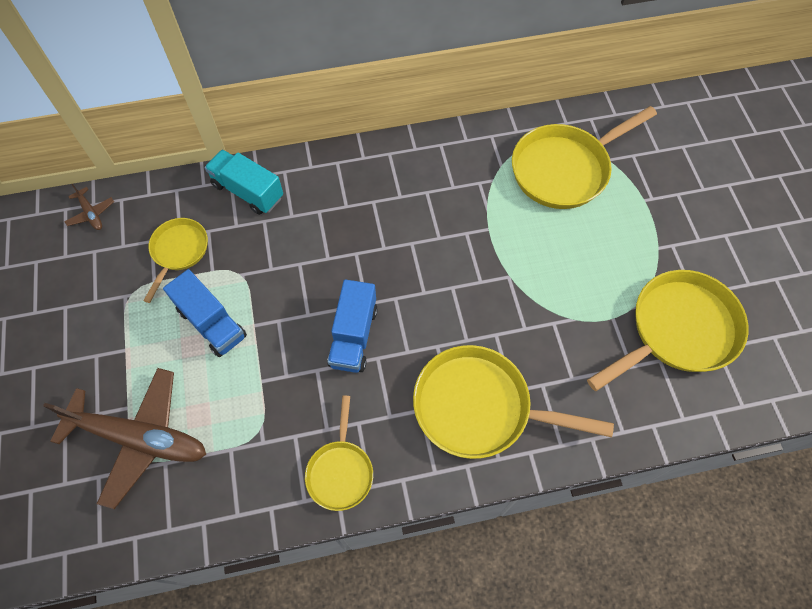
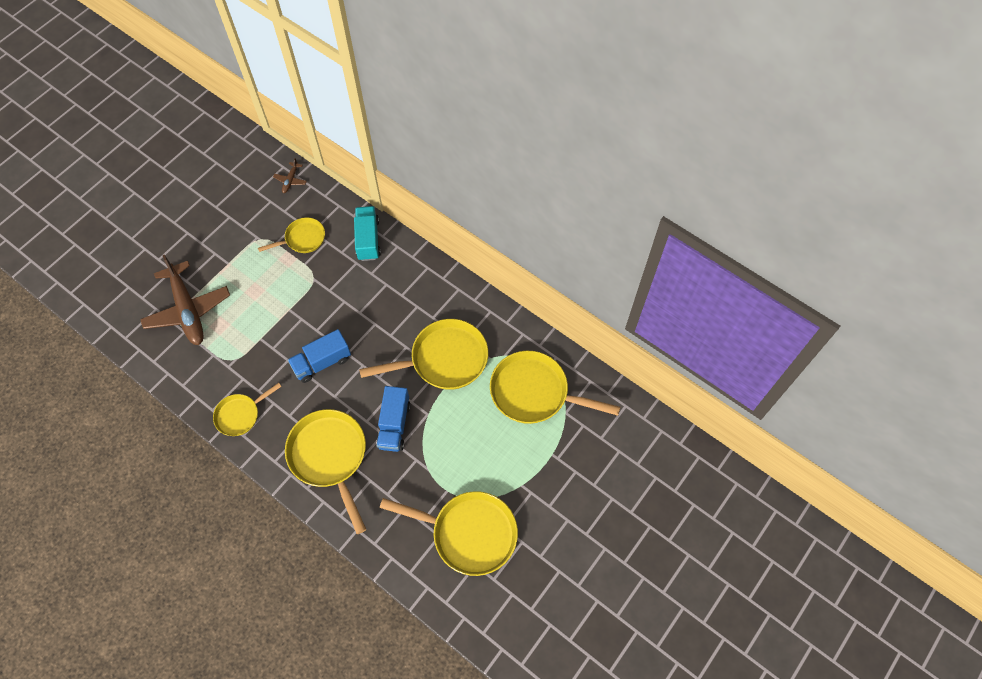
camera: 50 degrees right, 0 degrees up
blue truck [163,269,247,357] -> blue truck moved to [376,386,411,452]
none -> yellow pan [359,319,488,390]

